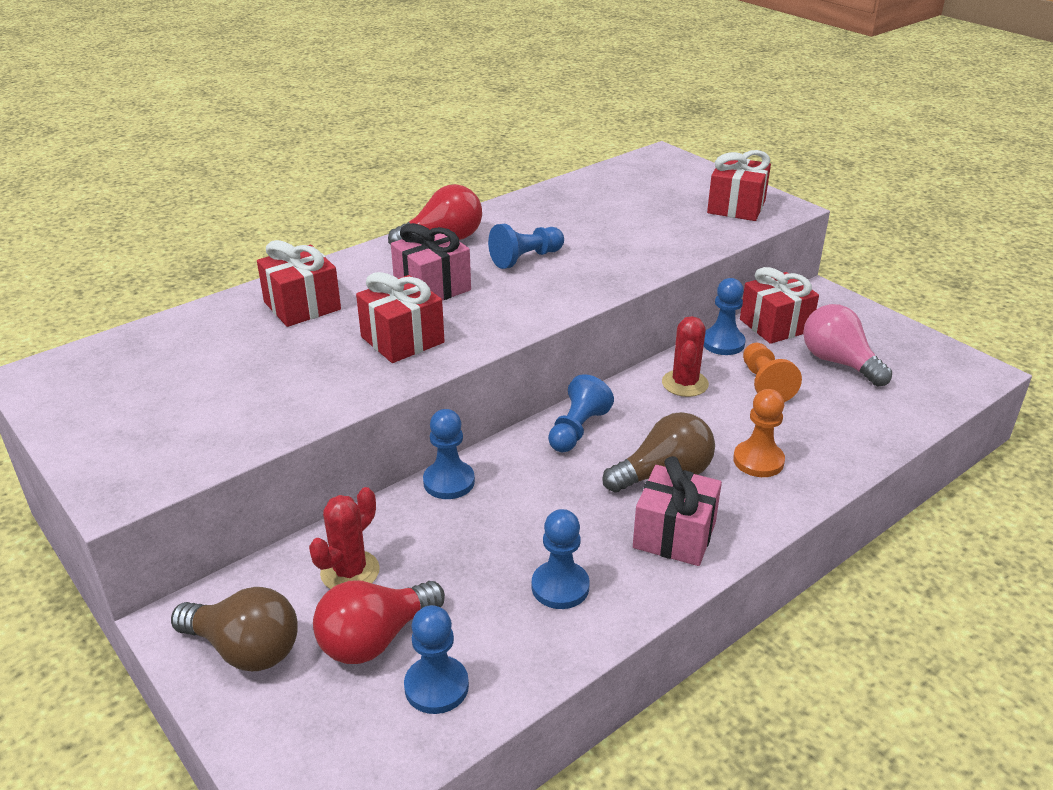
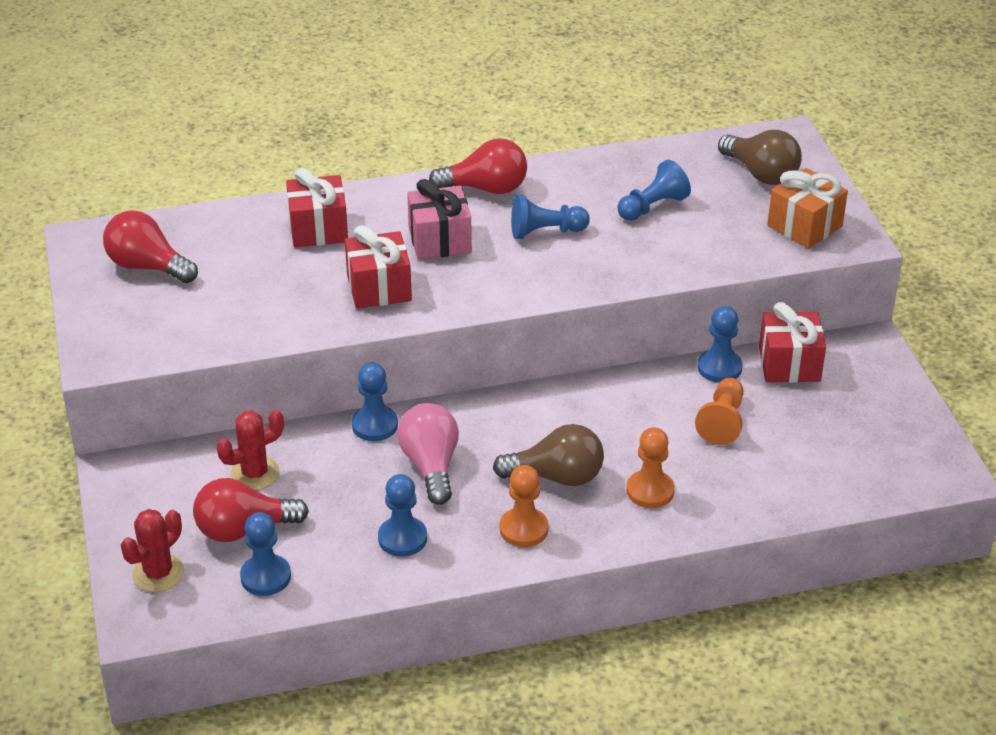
camera: 25 degrees right, 5 degrees up
brown light bulb [171,587,298,671] -> brown light bulb moved to [718,130,802,185]
blue pawn [548,374,614,452] -> blue pawn moved to [617,160,691,221]
pink gift [633,456,722,566] -> orange pawn [500,465,548,547]
red cactus [662,316,709,397] -> red cactus moved to [121,509,184,592]
red gift [707,150,771,221] -> orange gift [767,168,848,249]
pink light bulb [803,304,892,387] -> pink light bulb moved to [397,403,459,505]
none -> red light bulb [103,210,198,283]

